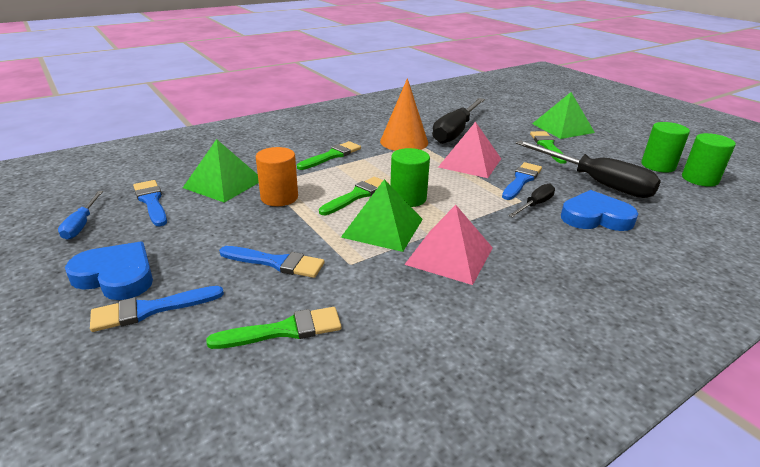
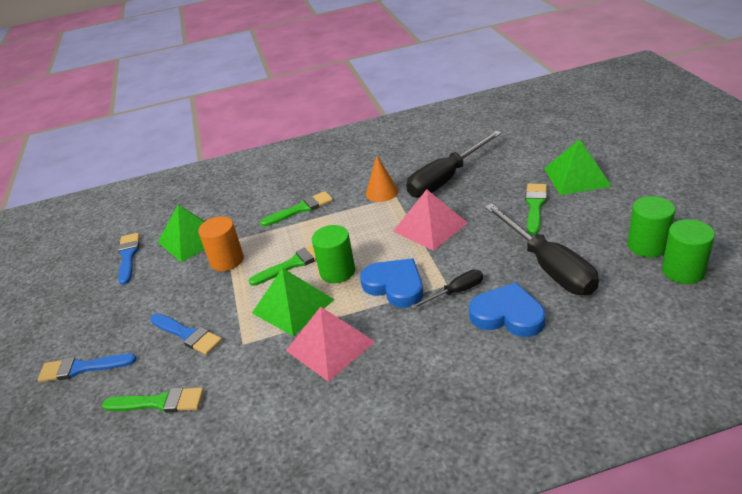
camera: 25 degrees right, 5 degrees up
blue screwdriver [58,191,103,240] -> none
blue heart [65,242,153,300] -> blue heart moved to [360,258,423,308]
orange cone [380,78,428,151] -> orange cone [366,155,398,202], size x0.65
blue brush [502,162,542,200] -> none

